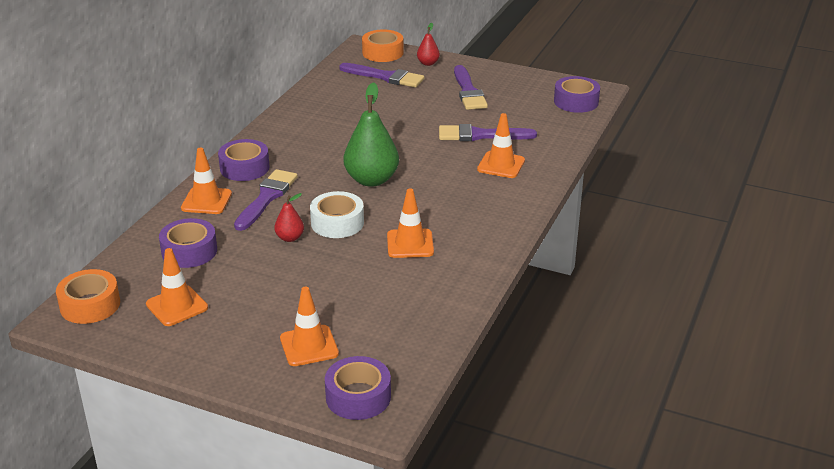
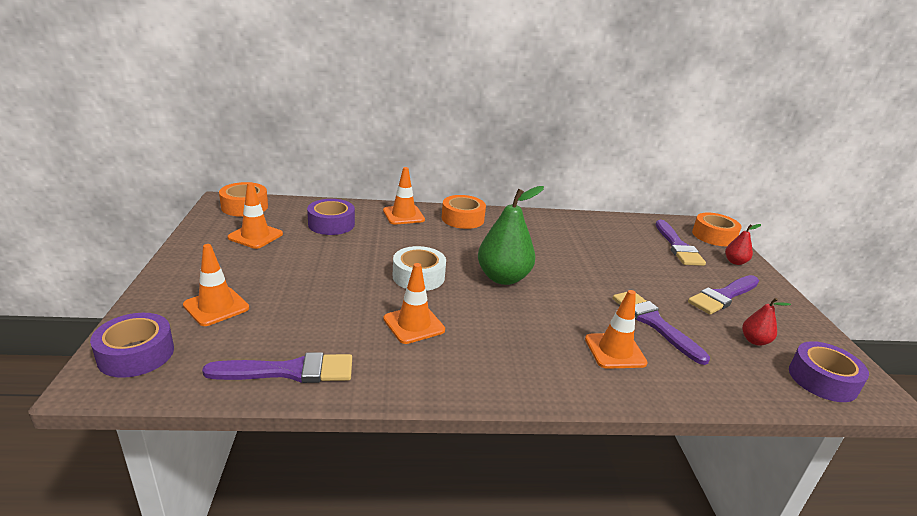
camera: 60 degrees right, 5 degrees down
purple tape [218,139,270,181] -> orange tape [442,195,486,229]
purple brush [234,169,298,231] -> purple brush moved to [202,352,352,383]
red pear [274,193,304,242] -> red pear moved to [742,298,791,346]

